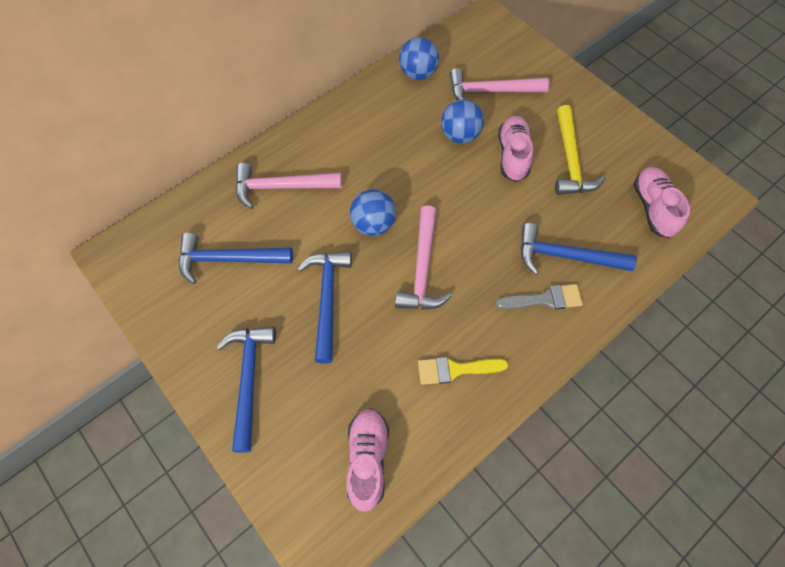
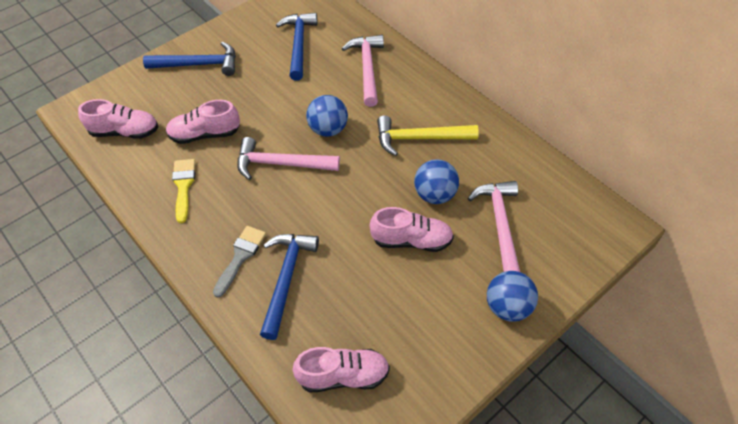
camera: 90 degrees right, 10 degrees down
blue hammer [297,251,352,363] -> none
blue ball [399,37,439,80] -> blue ball moved to [487,271,538,322]
grey brush [496,284,583,310] -> grey brush turned 150 degrees counterclockwise [213,226,266,298]
yellow hammer [555,105,605,195] -> yellow hammer moved to [377,115,479,156]
none -> pink shoe [166,100,240,144]

